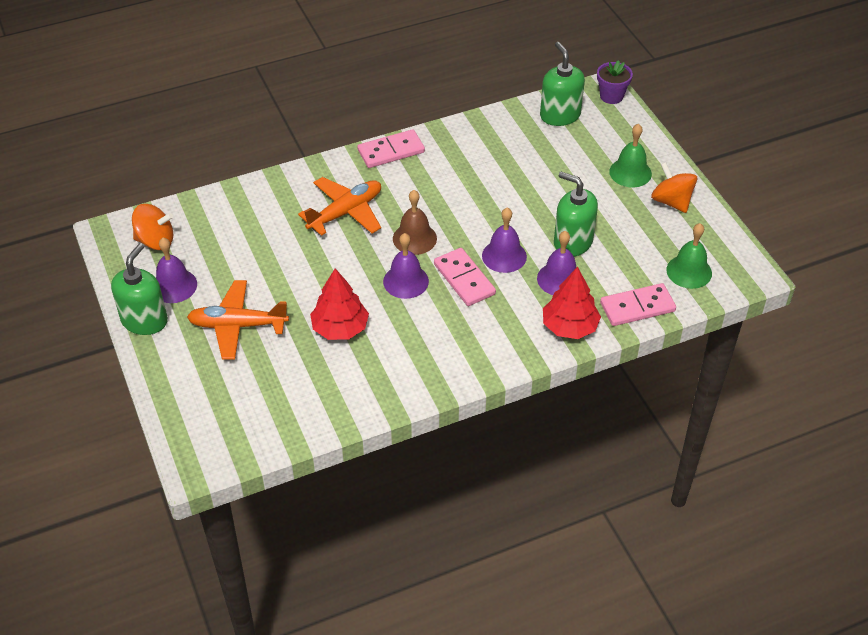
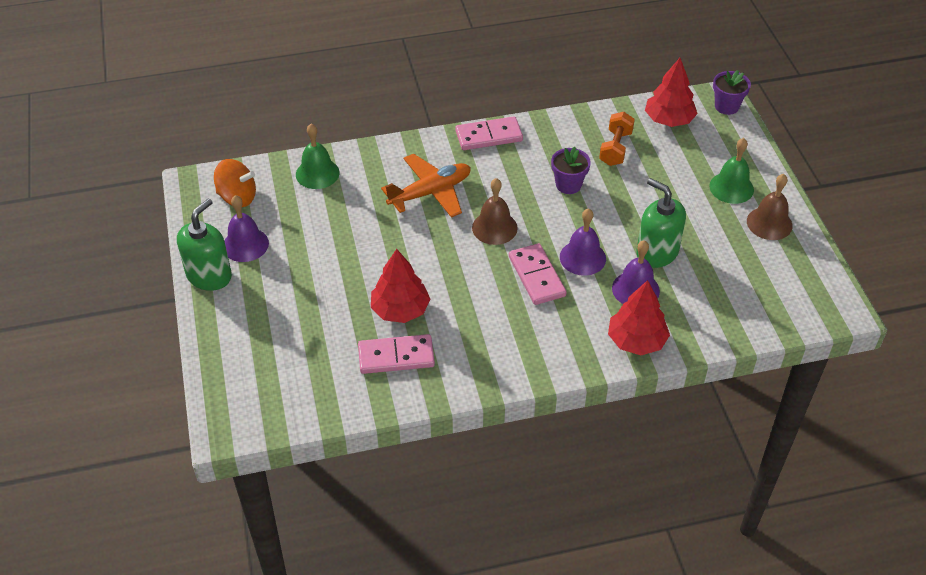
camera: 10 degrees right, 0 degrees up
orange plane [187,280,289,360] -> none
purple bell [383,233,429,299] -> none
green soap dispenser [540,42,585,126] -> red tree [645,58,698,127]
pink domino [600,283,676,326] -> pink domino moved to [358,334,435,374]
orange spinning top [651,162,697,213] -> brown bell [747,174,793,240]
green bell [666,223,712,289] -> green bell moved to [296,124,339,189]
none -> purple flower pot [551,147,591,194]
none -> orange dumbbell [599,112,635,166]

